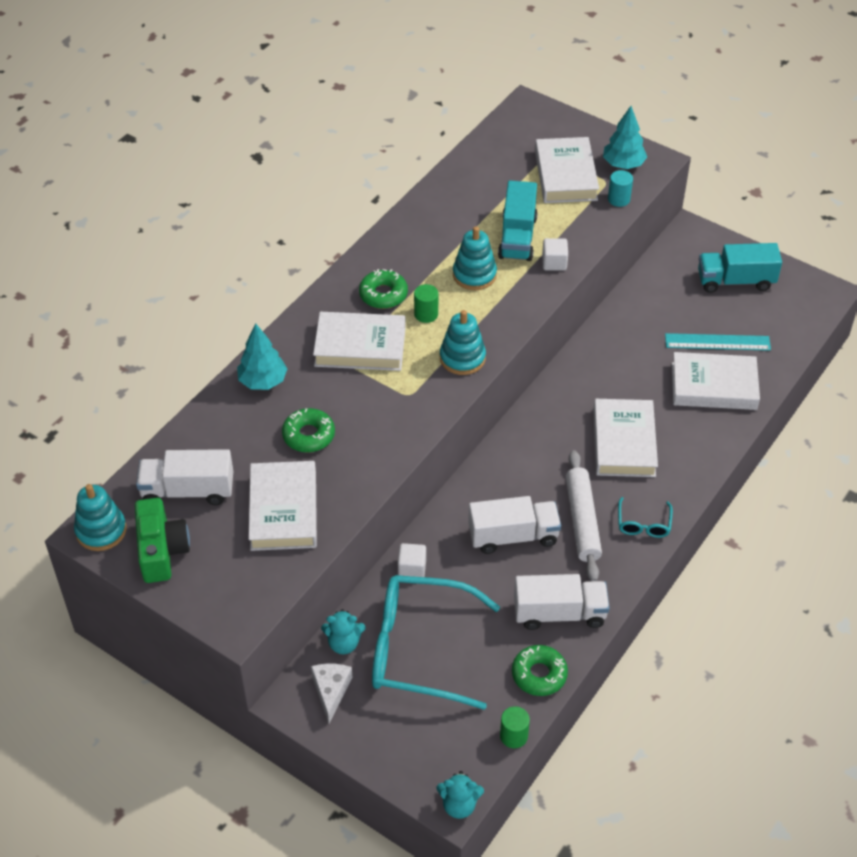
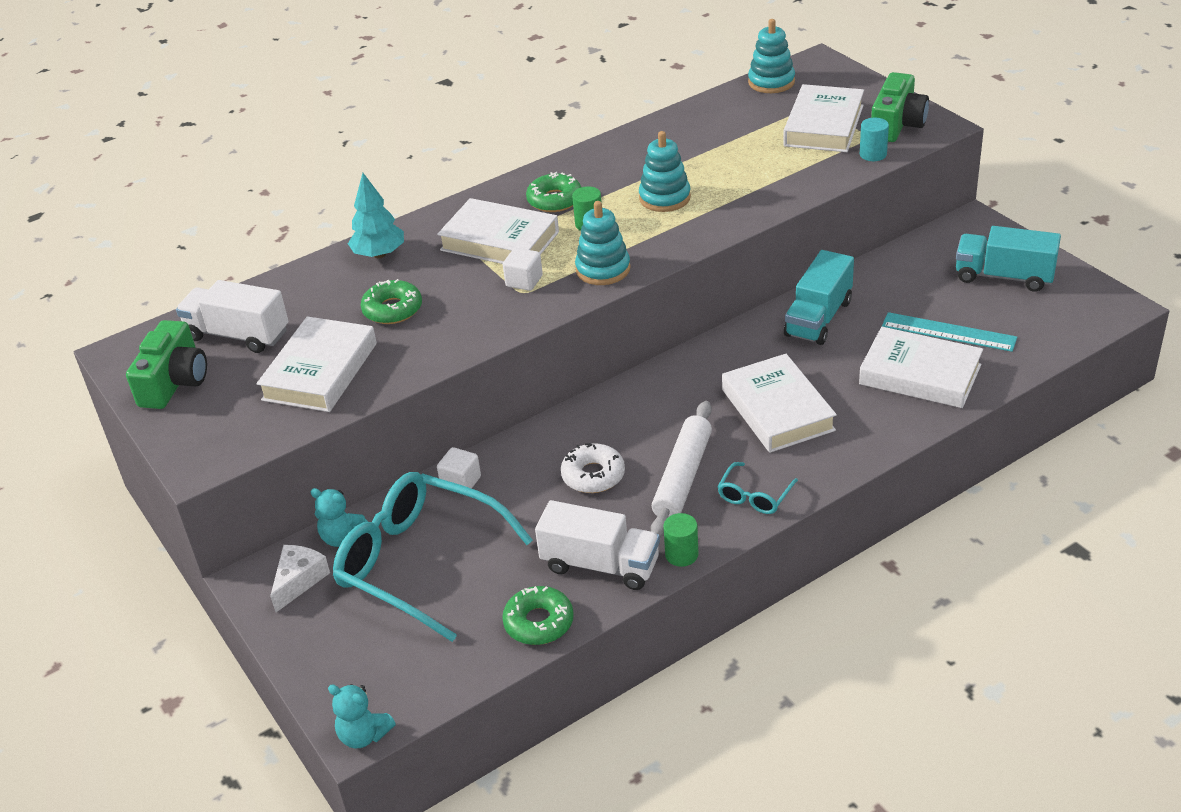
camera: 25 degrees right, 10 degrees down
turquoise stacking toy [74,484,126,551] -> turquoise stacking toy moved to [748,19,795,93]
white truck [468,496,561,554] -> white donut [561,443,625,493]
turquoise truck [498,181,538,261] -> turquoise truck moved to [784,250,854,345]
green cylinder [500,706,530,748] -> green cylinder moved to [663,513,699,567]
white cube [542,238,568,271] -> white cube moved to [503,248,543,291]
white book [593,399,658,477] -> white book turned 45 degrees counterclockwise [722,354,837,453]
turquoise tree [603,106,647,169] -> green camera [871,72,929,142]

